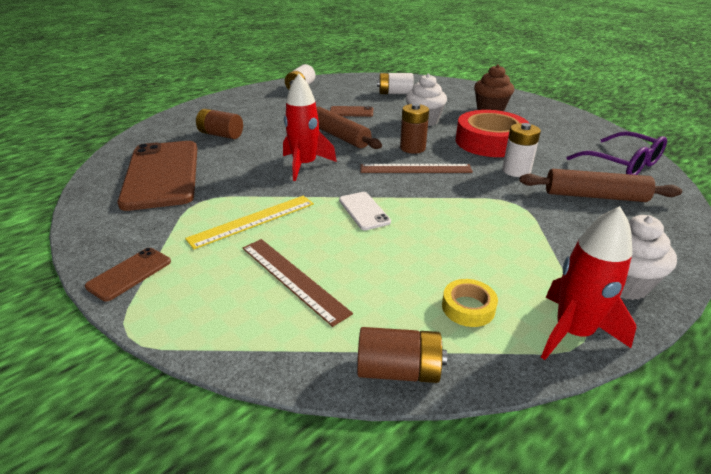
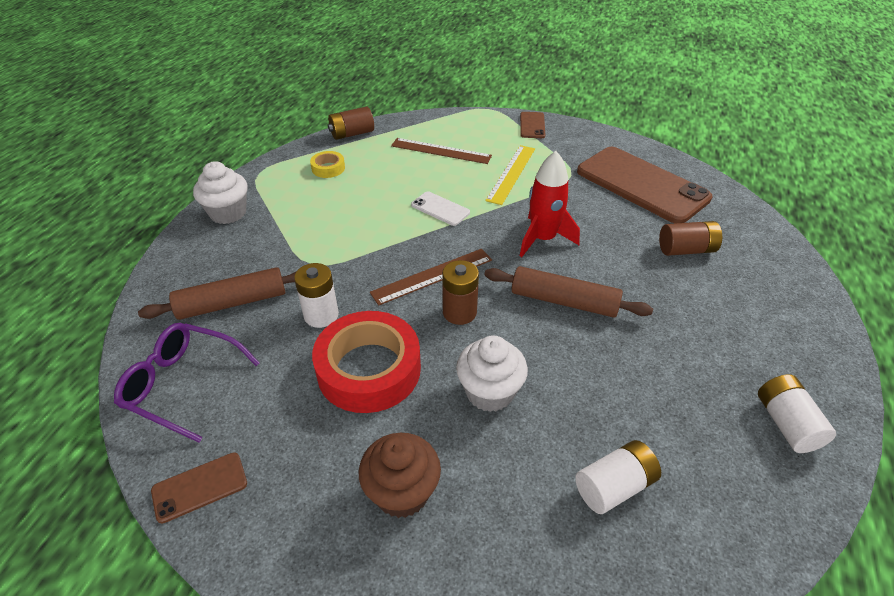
camera: 150 degrees right, 10 degrees up
brown phone [330,106,373,117] -> brown phone moved to [151,452,247,524]
red rocket [541,206,636,360] -> none

